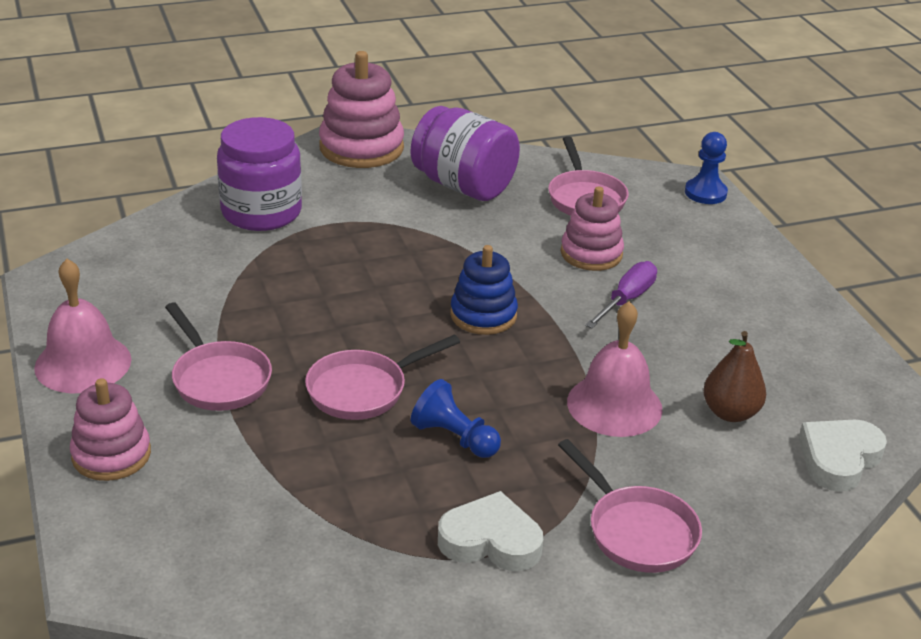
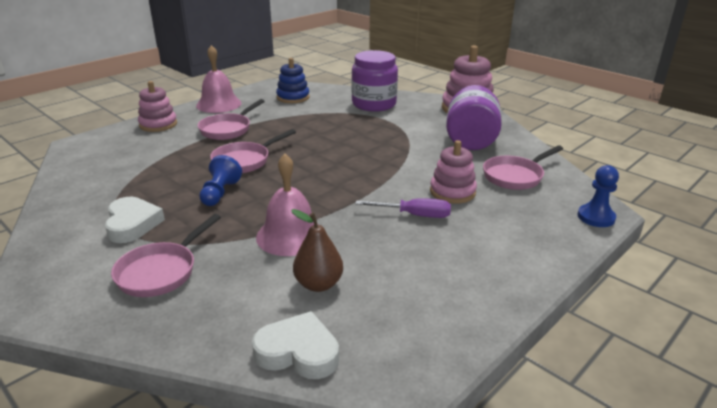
camera: 65 degrees right, 5 degrees down
pink pan [305,335,460,420] -> pink pan turned 75 degrees counterclockwise [210,129,296,173]
blue stacking toy [450,245,518,335] -> blue stacking toy moved to [276,58,310,103]

